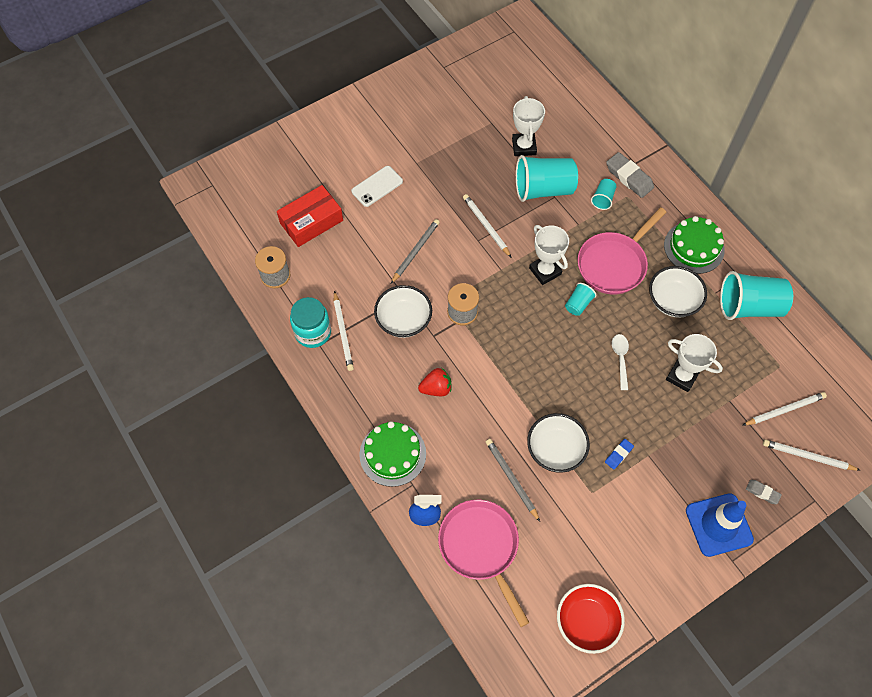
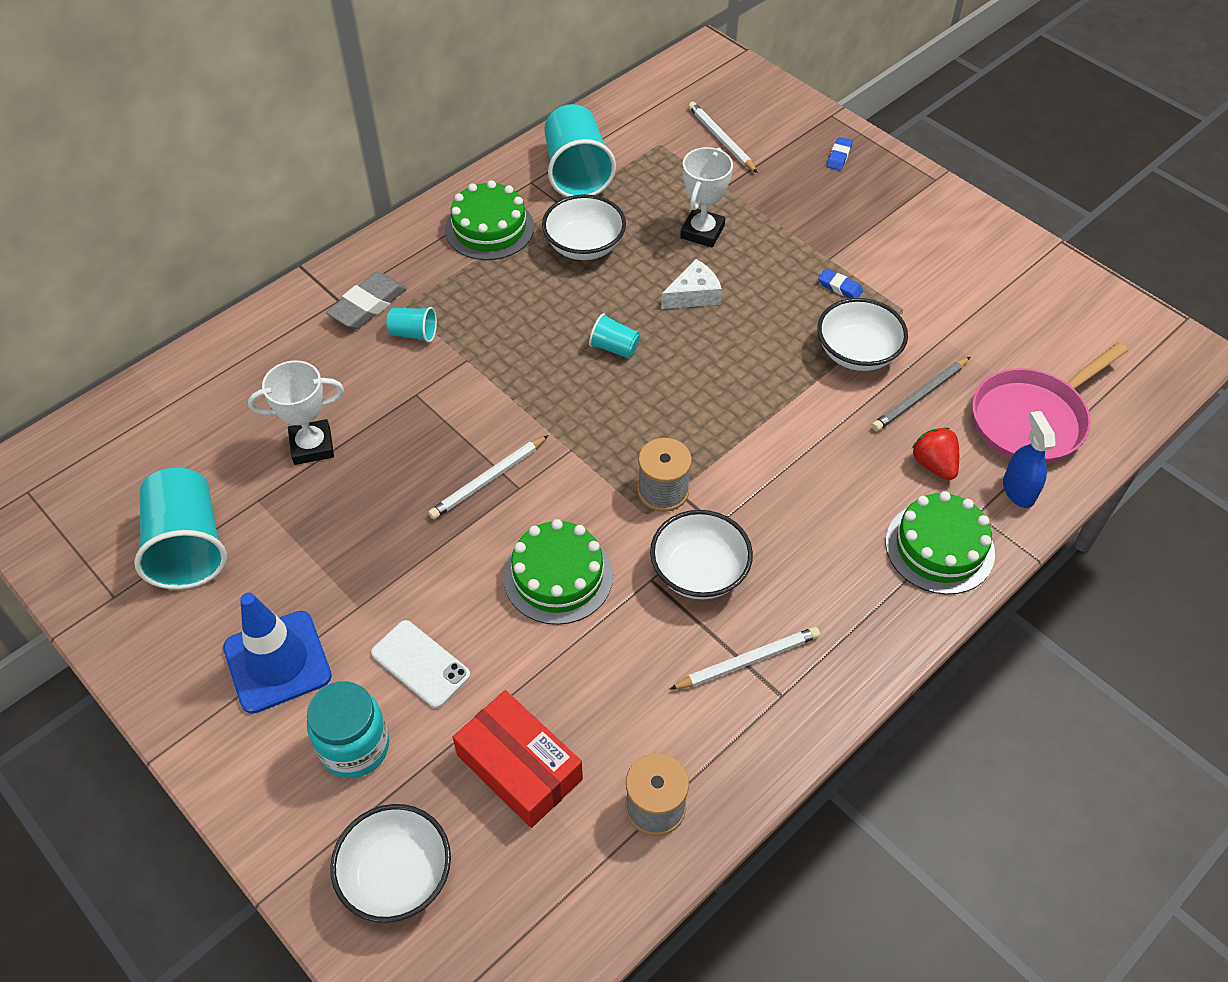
camera: 100 degrees left, 10 degrees down
turquoise jar [290,297,331,348] -> turquoise jar moved to [307,681,389,778]
grey pencil [391,219,440,284] -> green cake [503,519,613,625]
red strawberry [418,368,451,396] -> red strawberry moved to [912,428,959,480]
turquoise cup [516,155,578,202] -> turquoise cup moved to [134,468,227,589]
white trophy [529,225,569,285] -> none
red bowl [557,584,625,654] -> none
pink pan [577,207,666,295] -> none
white spoon [612,334,629,390] -> white cheese [661,259,722,309]
blue traffic cone [686,493,754,557] -> blue traffic cone moved to [223,593,332,714]
grey eraser [746,480,782,504] -> blue eraser [827,137,853,170]
white pencil [763,440,860,471] -> none
none -> white bowl [330,804,451,923]

